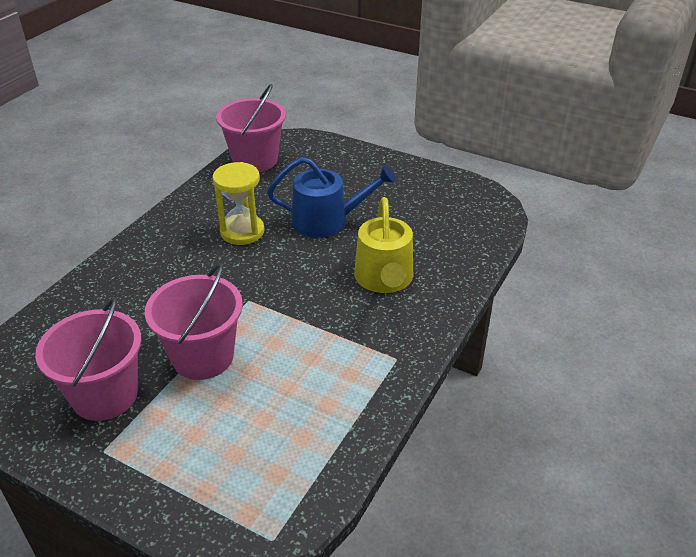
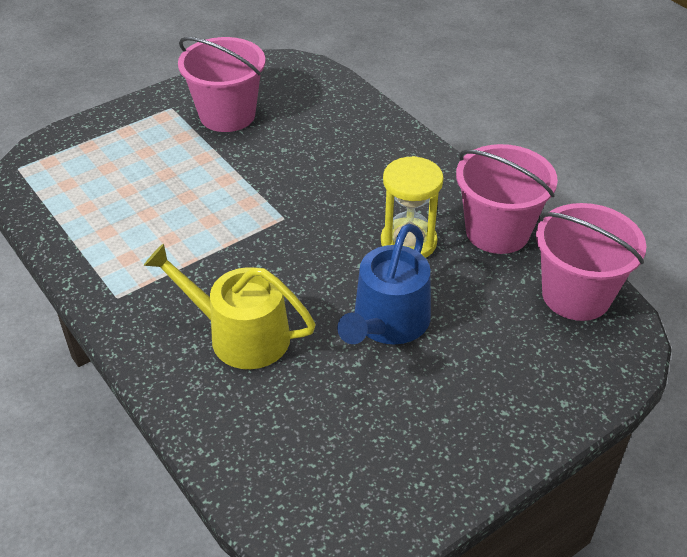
camera: 115 degrees right, 5 degrees up
pink bucket [145,263,243,380] -> pink bucket moved to [456,144,558,254]

